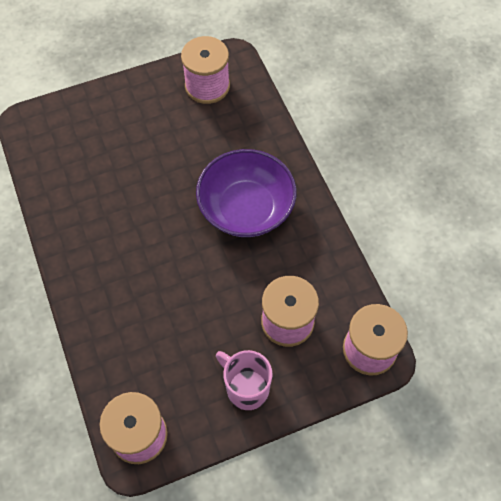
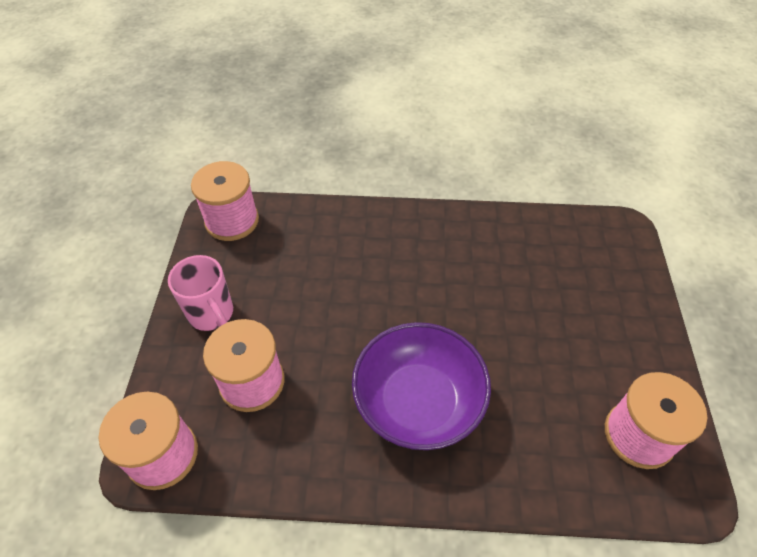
camera: 115 degrees right, 10 degrees down
pink mug [216,350,273,410] -> pink mug turned 75 degrees clockwise [168,255,233,331]

